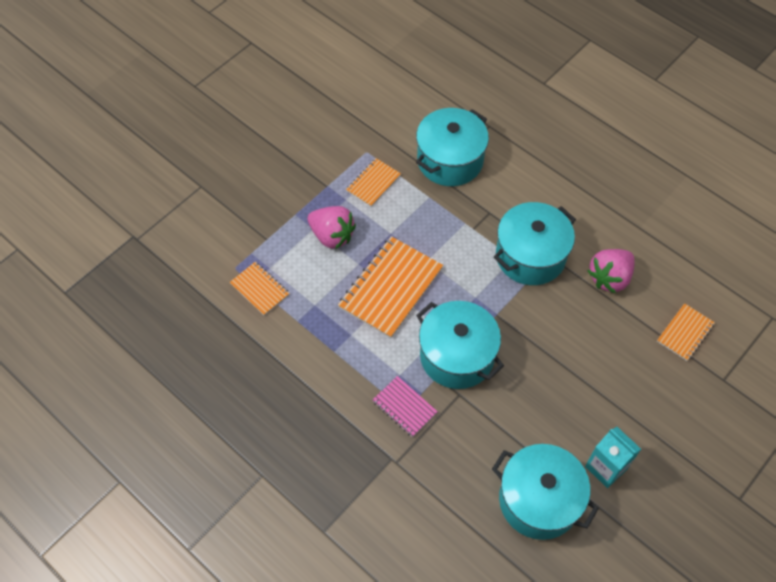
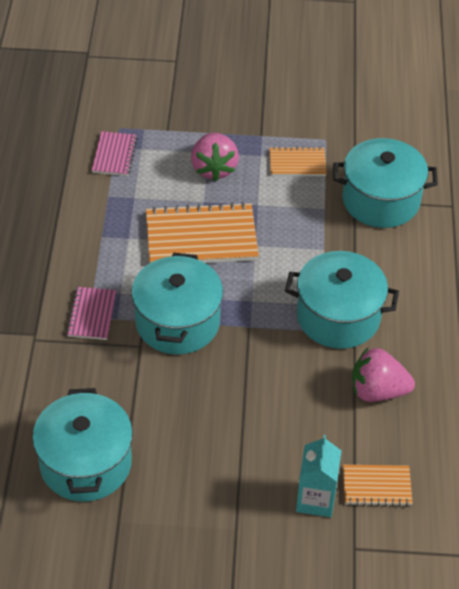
camera: 50 degrees right, 10 degrees down
orange notebook [230,262,290,316] -> pink notebook [92,131,138,176]
turquoise carton [585,427,641,488] -> turquoise carton moved to [296,435,342,517]

